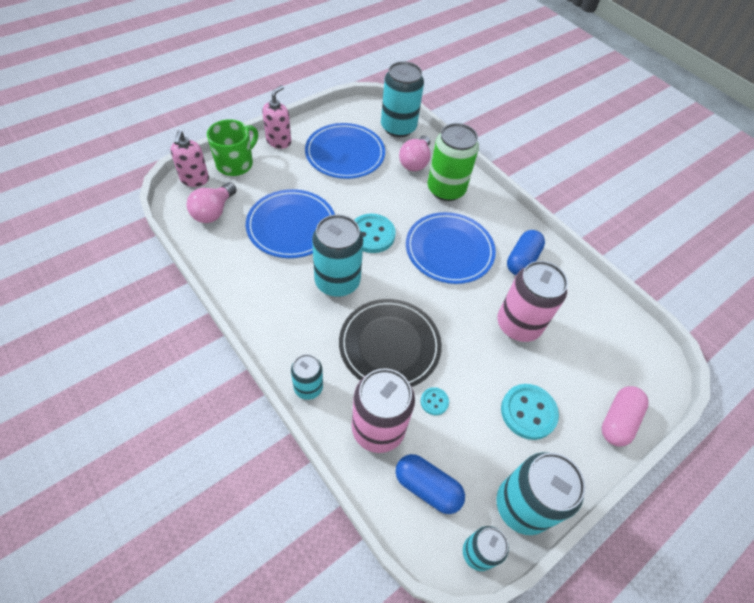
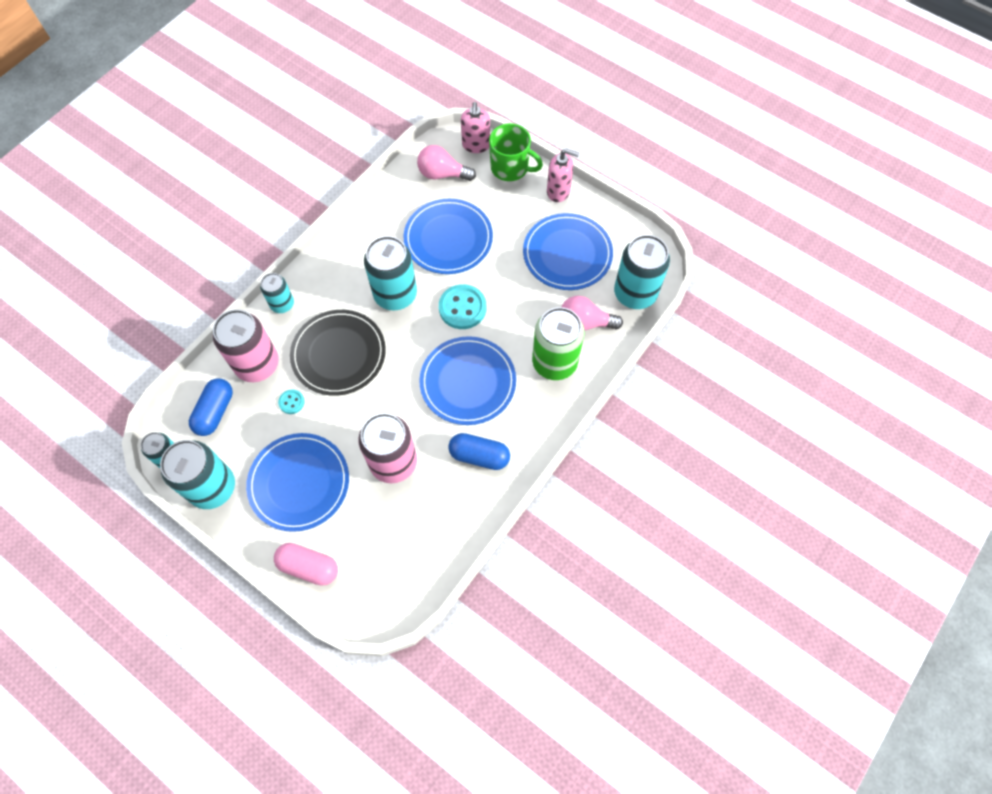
camera: 80 degrees right, 10 degrees up
pink soap dispenser [170,130,209,187] -> pink soap dispenser turned 75 degrees counterclockwise [461,102,490,153]
turquoise button [501,384,559,440] -> blue plate [246,433,349,532]

